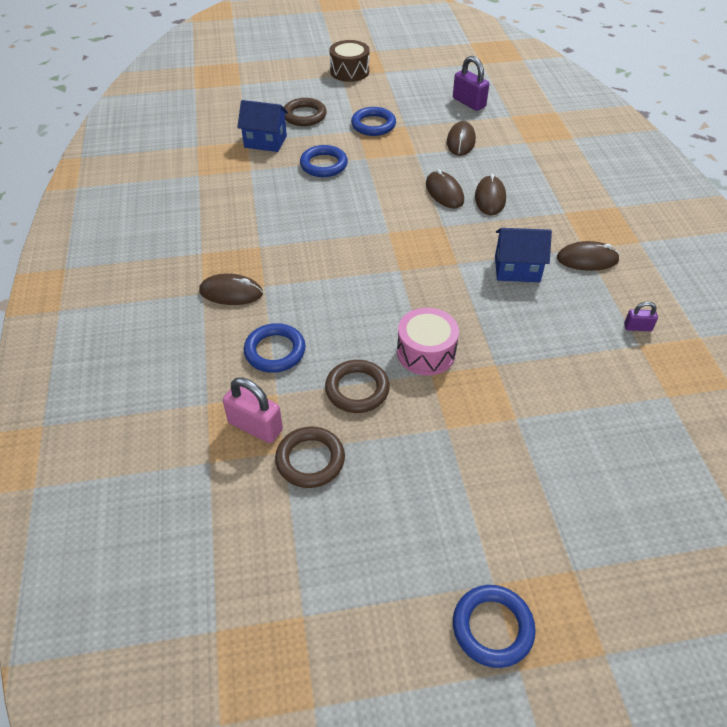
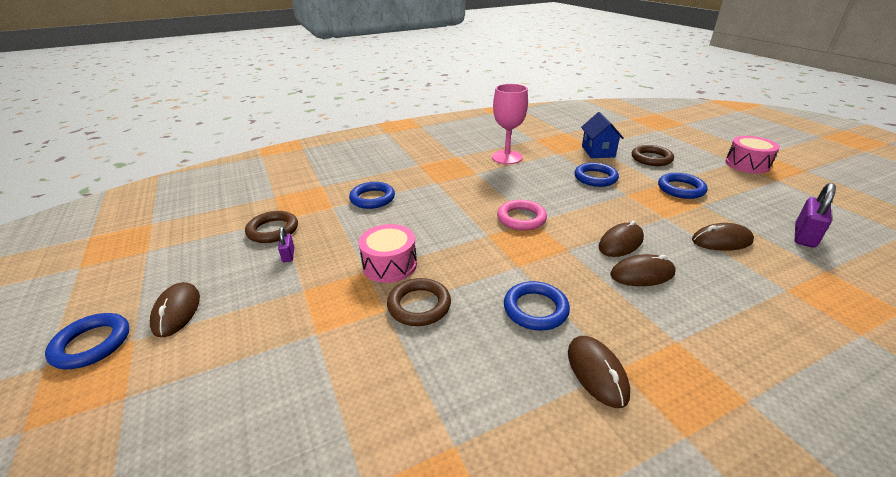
camera: 75 degrees right, 15 degrees down
brown mouse [199,273,263,305] -> brown mouse moved to [150,282,200,337]
pink padlock [223,377,283,443] -> none
brown ring [325,360,390,413] -> brown ring moved to [387,278,451,326]
brown drum [329,40,370,82] -> pink drum [725,136,780,174]
blue house [495,228,552,282] -> blue ring [504,281,570,331]
purple padlock [624,302,658,331] -> purple padlock moved to [278,227,294,262]
none -> pink goblet [492,84,528,164]
none -> pink ring [497,200,547,231]

